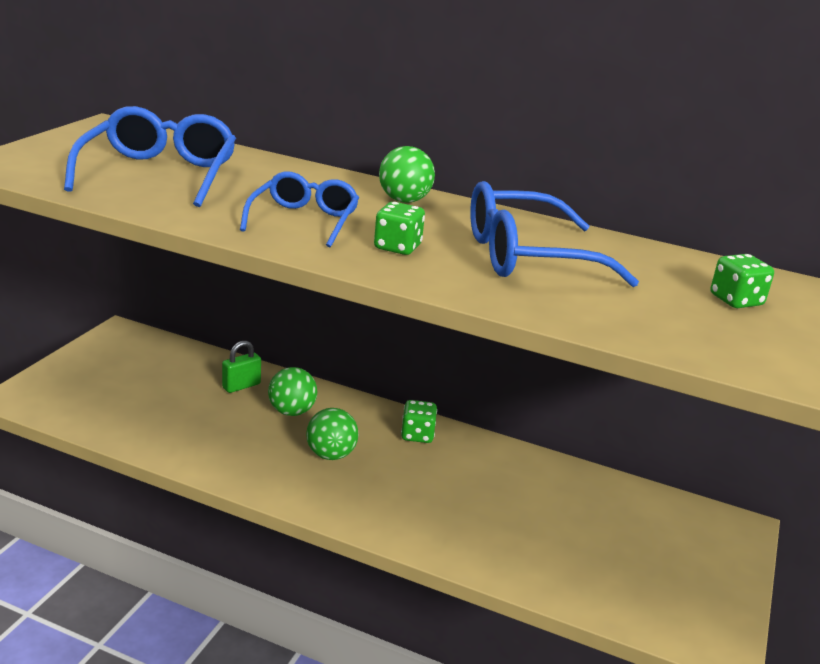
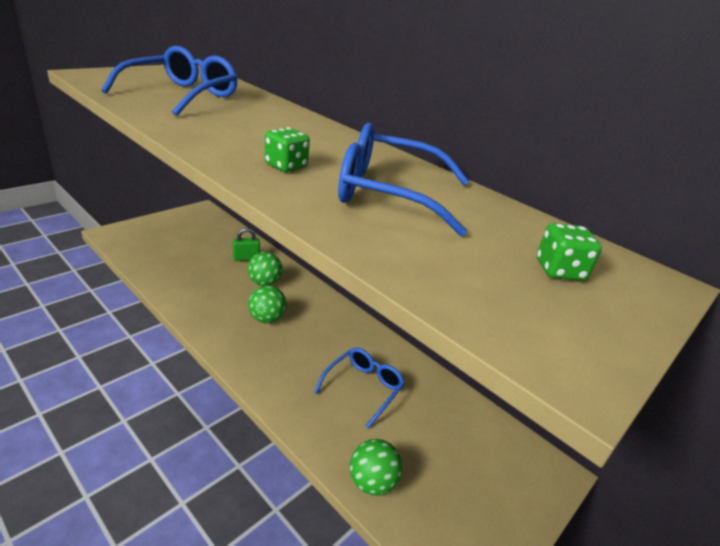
camera: 20 degrees right, 5 degrees up
blue glasses [240,171,359,247] -> blue glasses moved to [314,347,405,429]
green ball [379,146,435,203] -> green ball moved to [350,439,402,496]
green dice [401,400,437,443] -> none

